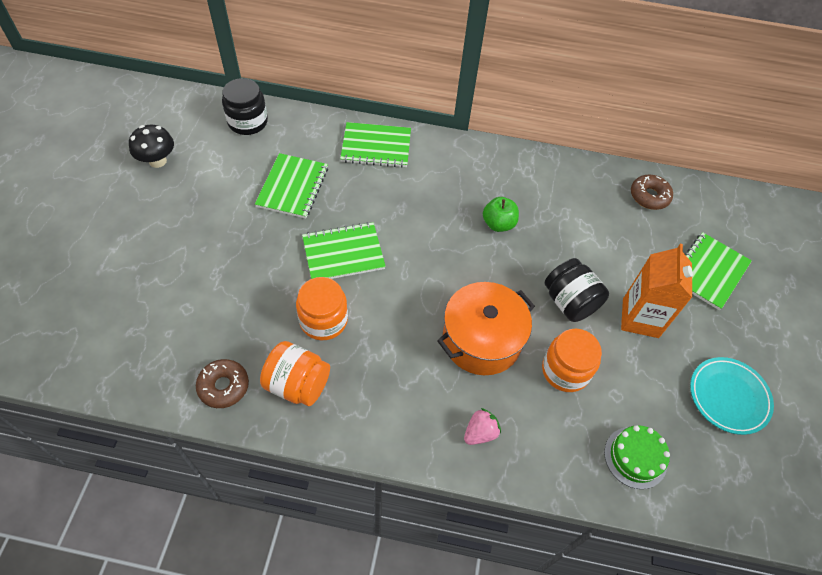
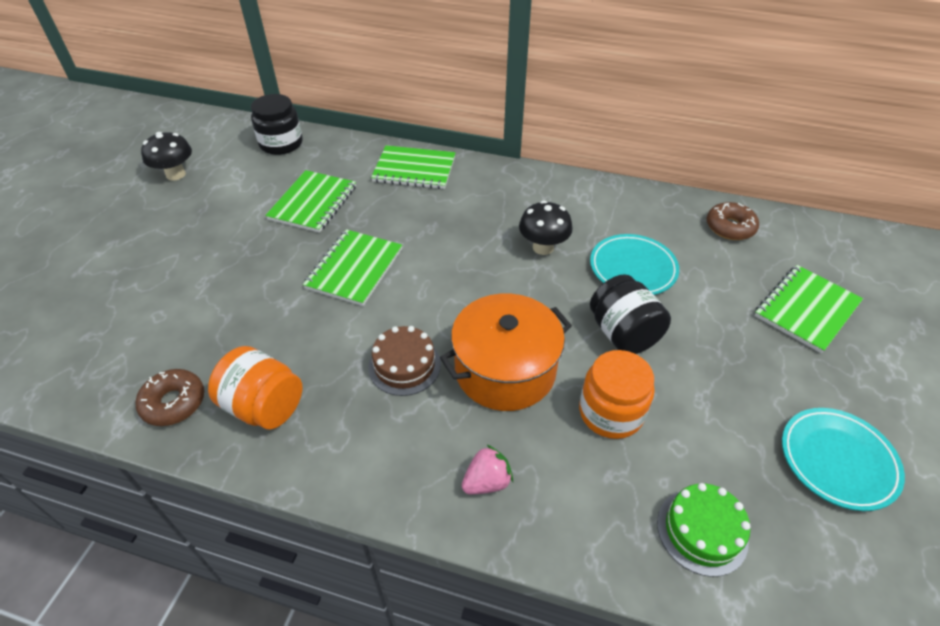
camera: 10 degrees right, 10 degrees down
orange jar [296,277,348,340] -> none
green notebook [302,222,386,279] -> green notebook turned 60 degrees counterclockwise [303,229,402,306]
green apple [483,197,519,232] -> black mushroom [519,200,573,255]
orange carton [621,244,693,338] -> none
none -> brown cake [368,326,441,396]
none -> turquoise plate [590,234,679,295]

